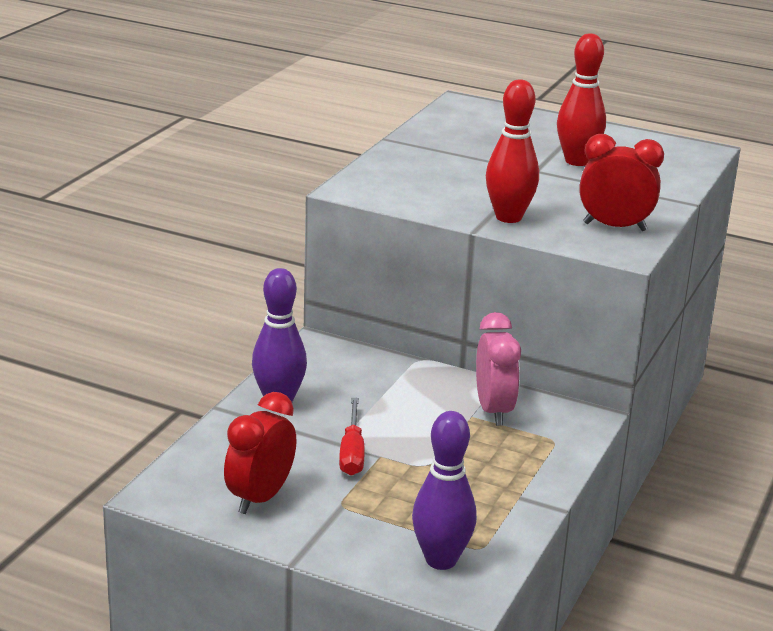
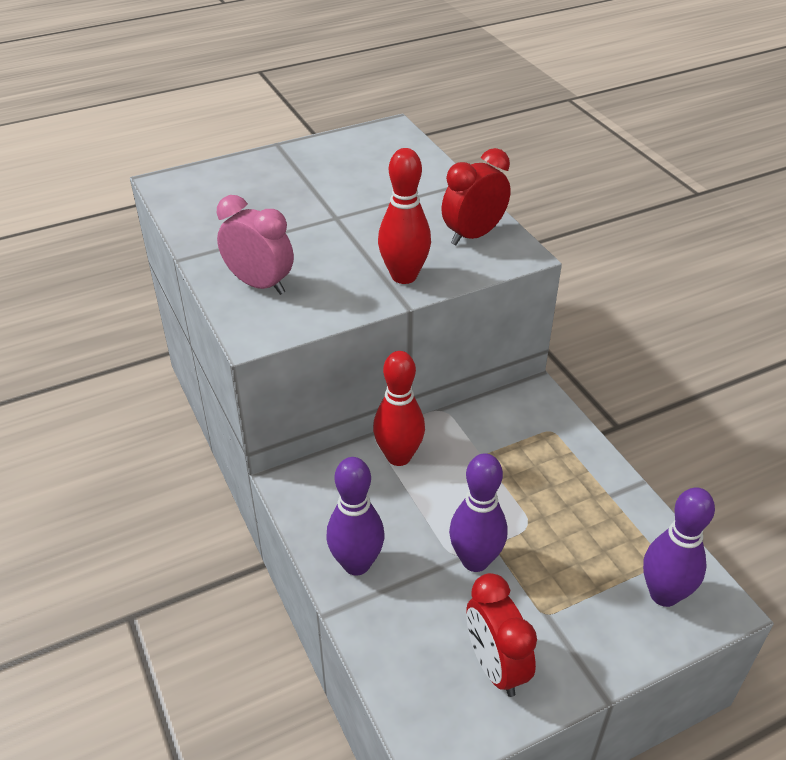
camera: 50 degrees left, 15 degrees up
red screwdriver [339,398,365,476] -> purple bowling pin [449,453,507,572]
pink clock [476,312,521,426] -> pink clock moved to [217,195,294,295]
red bowling pin [557,33,606,166] -> red bowling pin moved to [373,351,425,466]

